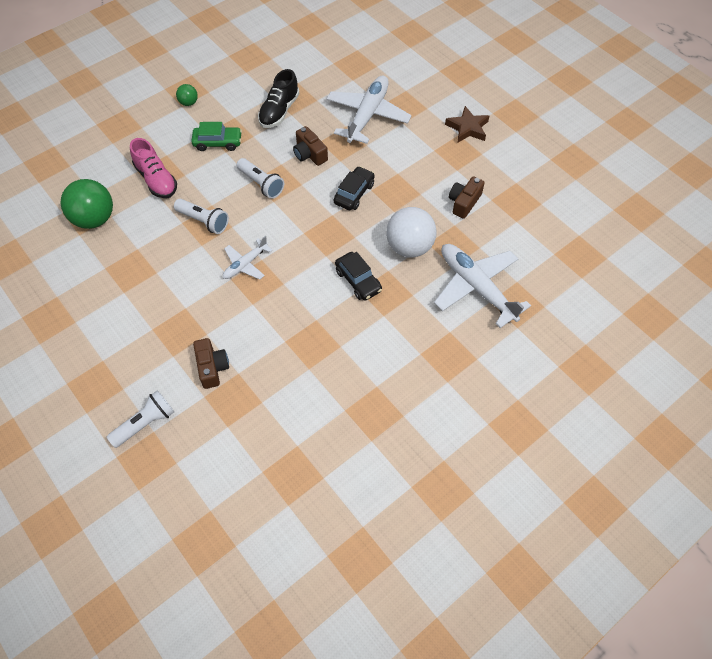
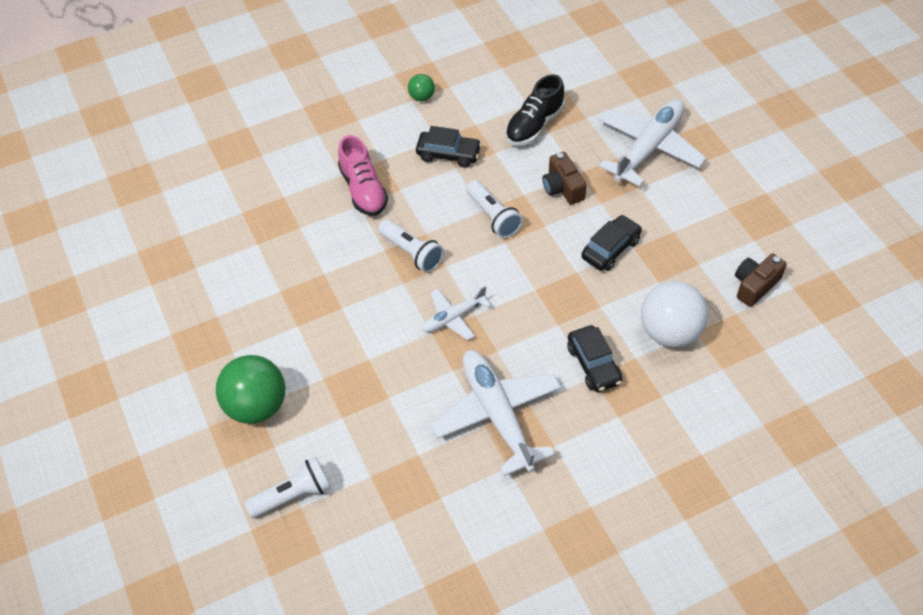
camera: 15 degrees right, 5 degrees down
green ball [61,179,113,229] -> green ball moved to [216,355,285,424]
green car [191,122,242,151] -> black car [416,126,482,168]
brown camera [193,338,229,389] -> none
white plane [434,244,531,328] -> white plane moved to [431,350,561,476]
brown star [445,106,489,143] -> none

